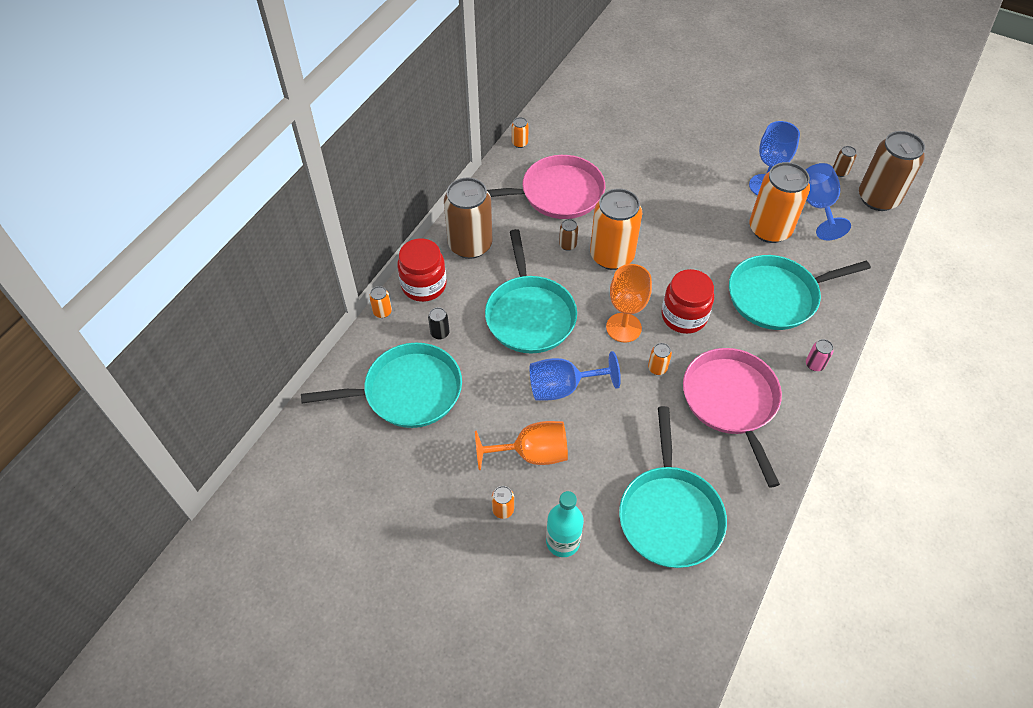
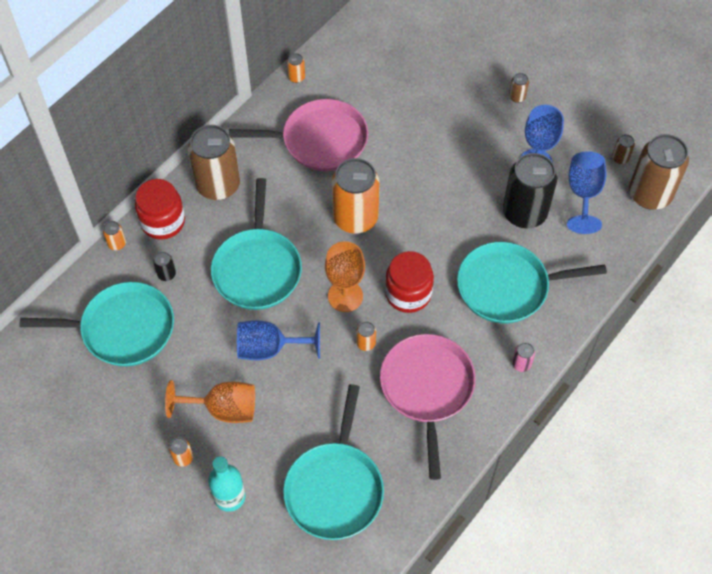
camera: 10 degrees right, 5 degrees up
brown can [559,219,578,251] -> brown can moved to [509,73,529,103]
orange can [749,162,810,243] -> black can [503,153,557,228]

